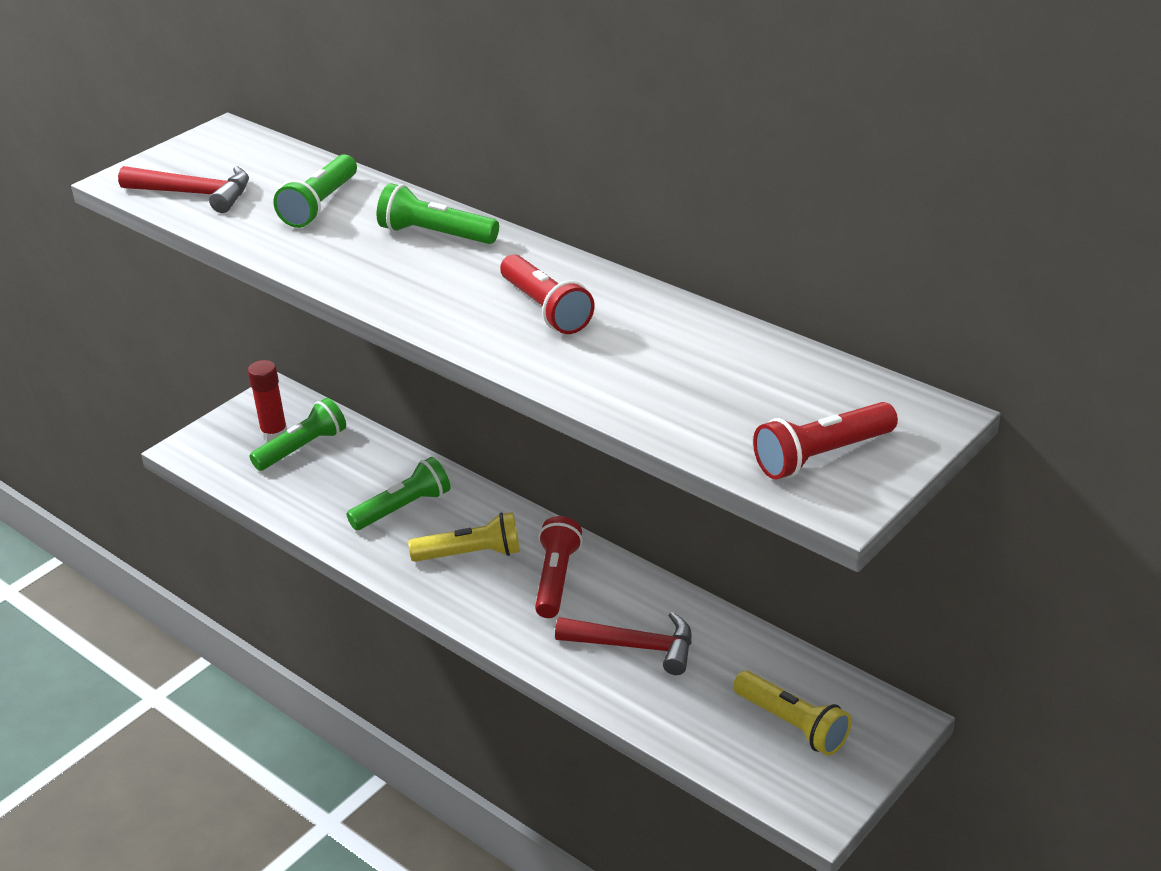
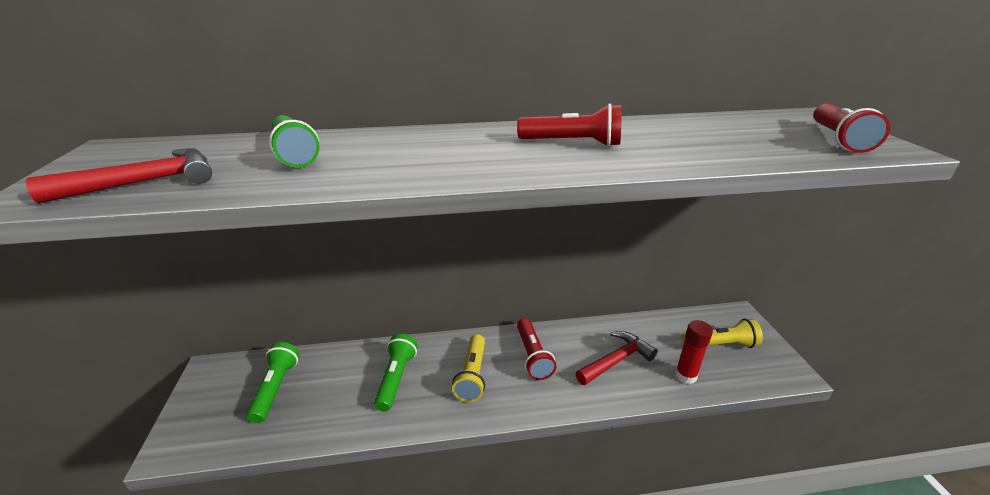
camera: 50 degrees left, 5 degrees down
red glue stick [248,360,287,442] -> red glue stick moved to [675,320,713,384]
green flashlight [377,183,499,244] -> none
yellow flashlight [408,512,520,562] -> yellow flashlight turned 150 degrees clockwise [452,334,485,402]
red flashlight [535,516,582,618] -> red flashlight turned 150 degrees counterclockwise [517,318,556,380]

